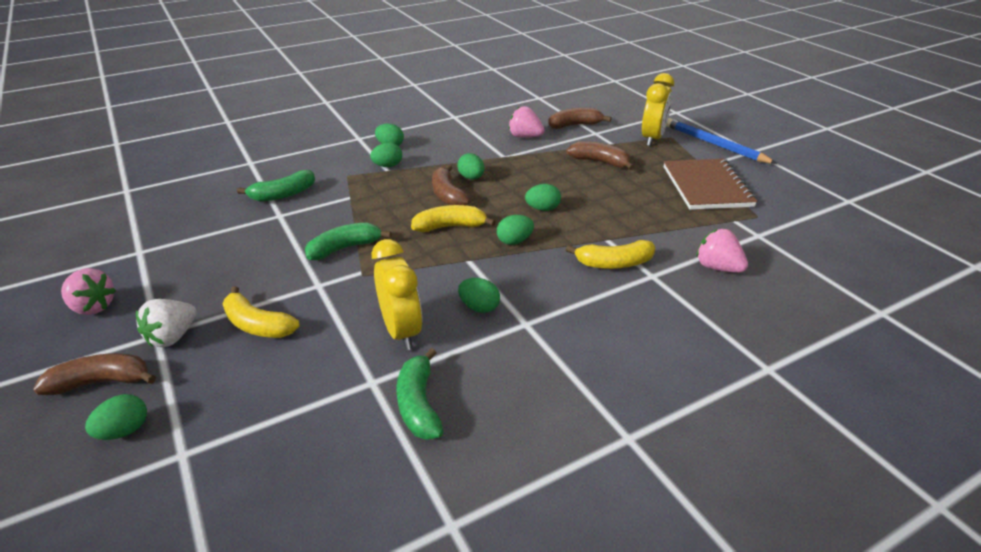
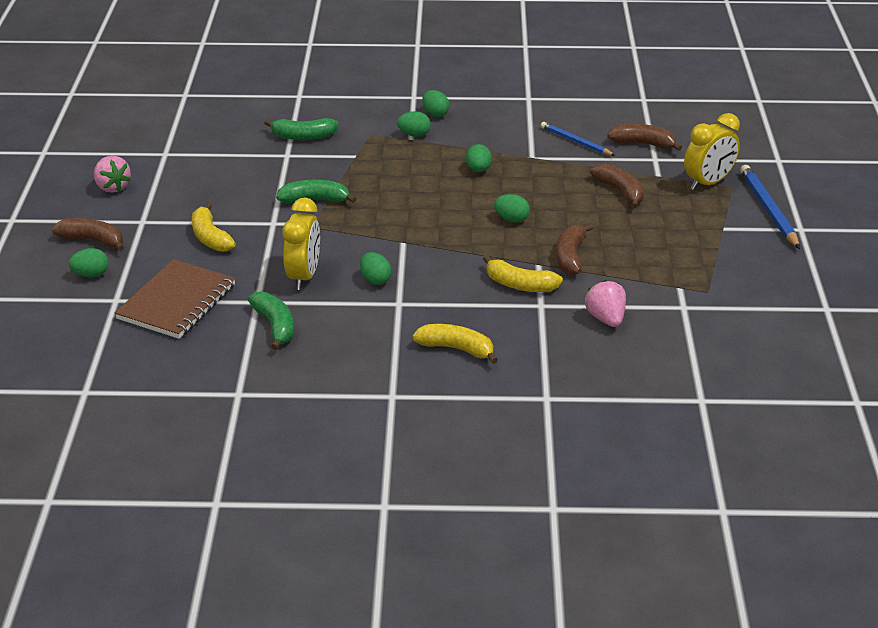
camera: 30 degrees right, 0 degrees up
white strawberry [136,299,197,347] -> none
green banana [396,348,444,440] -> green banana turned 135 degrees clockwise [248,292,294,350]
yellow banana [411,205,496,232] -> yellow banana moved to [412,324,498,364]
brown banana [432,165,470,205] -> brown banana moved to [556,224,593,275]
green egg [497,215,534,245] -> none
pink strawberry [508,106,545,138] -> blue pencil [541,122,615,156]
brown notebook [664,159,758,210] -> brown notebook moved to [114,259,236,339]

